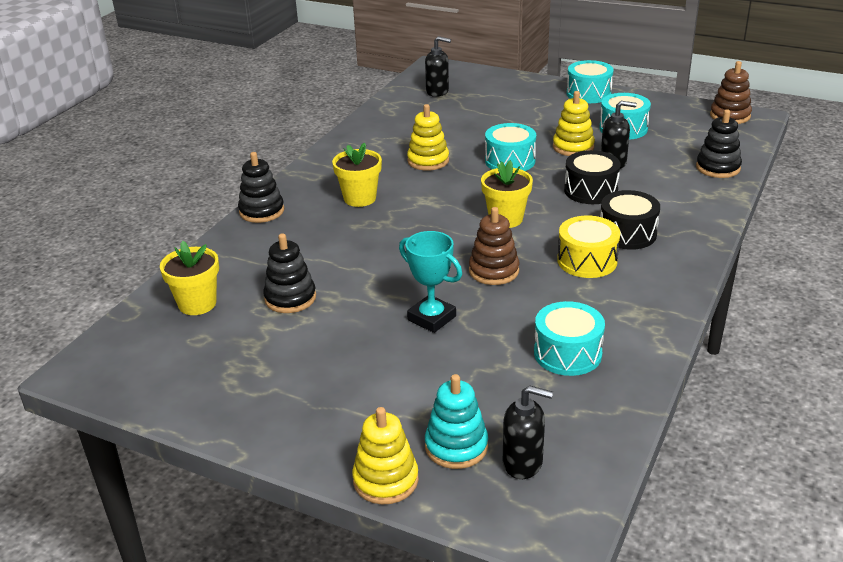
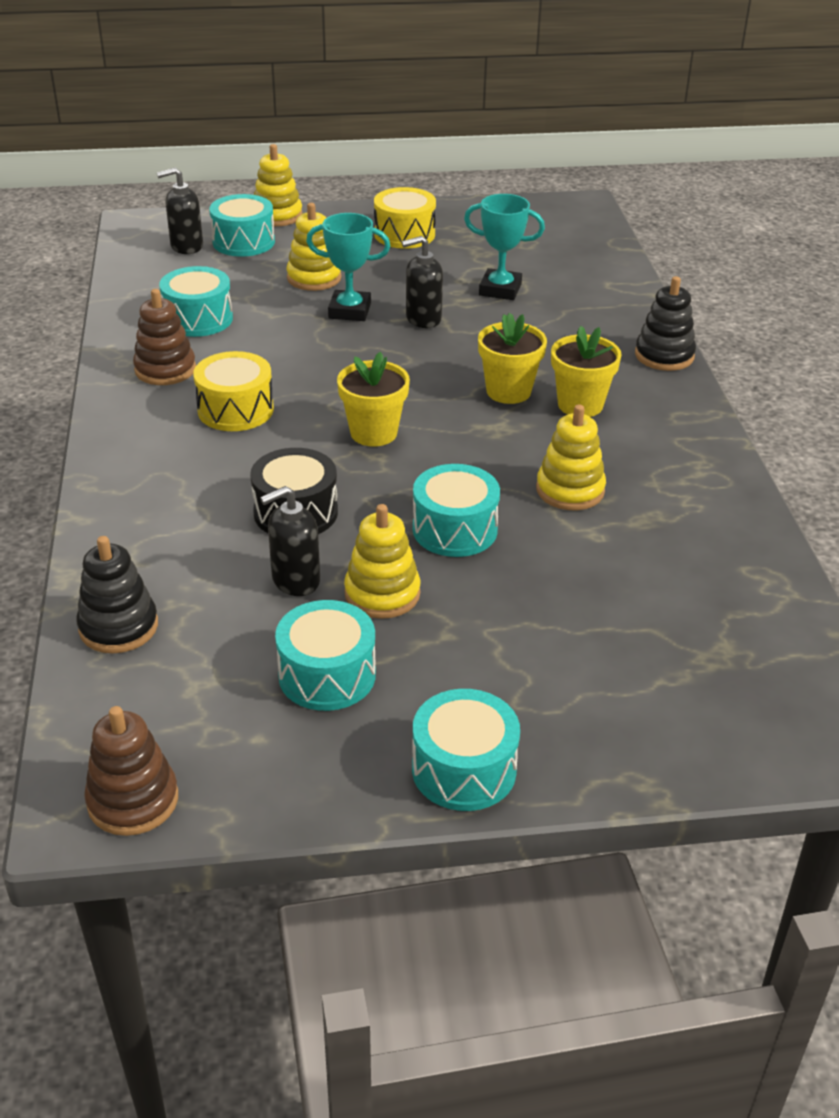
camera: 145 degrees right, 5 degrees up
yellow flower pot [160,241,219,315] -> yellow flower pot moved to [478,313,547,404]
black stacking toy [263,233,316,313] -> turquoise trophy [464,194,545,300]
black soap dispenser [425,36,451,97] -> black soap dispenser moved to [402,236,443,328]
turquoise stacking toy [425,374,488,469] -> turquoise drum [209,194,275,257]
brown stacking toy [469,207,519,285] -> brown stacking toy moved to [133,289,196,385]
black drum [600,190,660,250] -> none
none -> yellow stacking toy [286,203,341,291]
none -> yellow drum [374,187,436,249]

